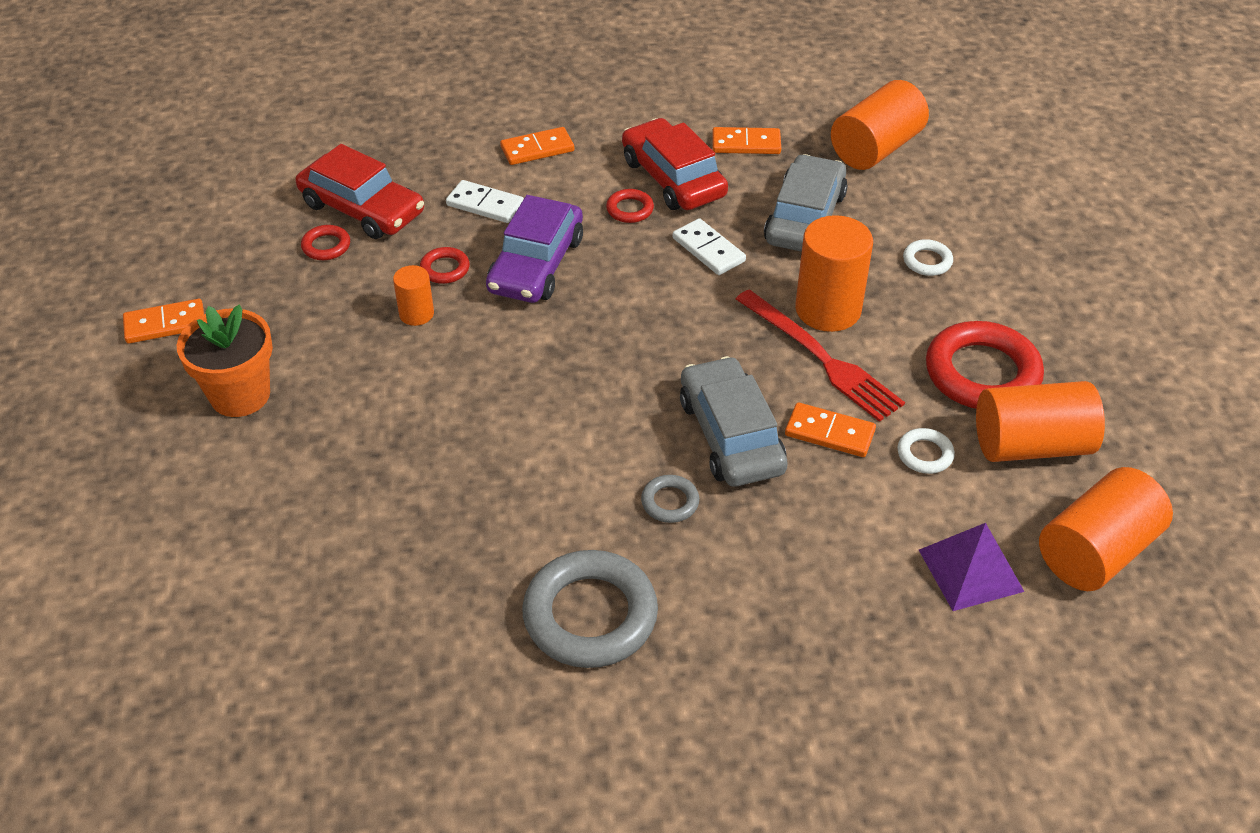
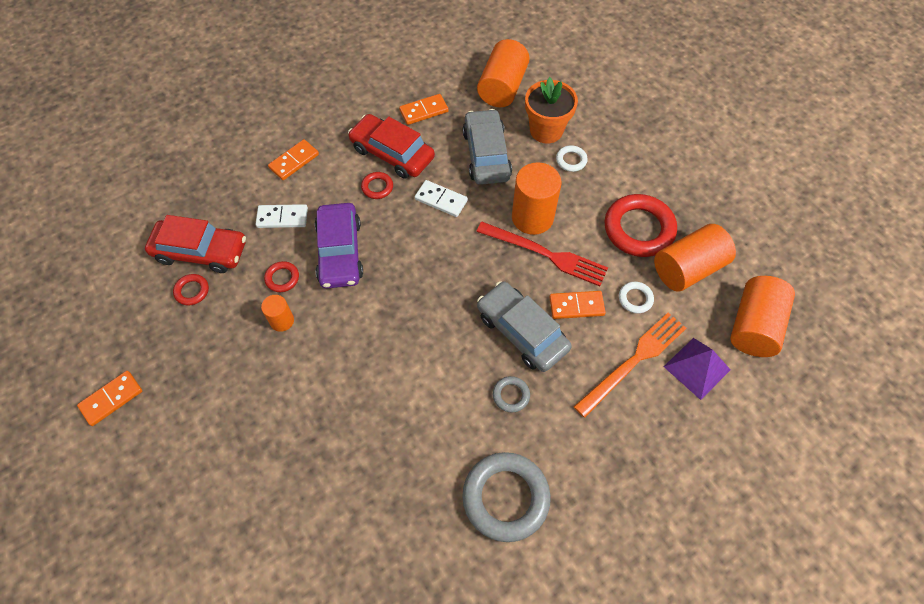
camera: 25 degrees left, 15 degrees up
orange flower pot [177,305,273,417] -> orange flower pot moved to [525,77,578,144]
none -> orange fork [574,312,686,418]

